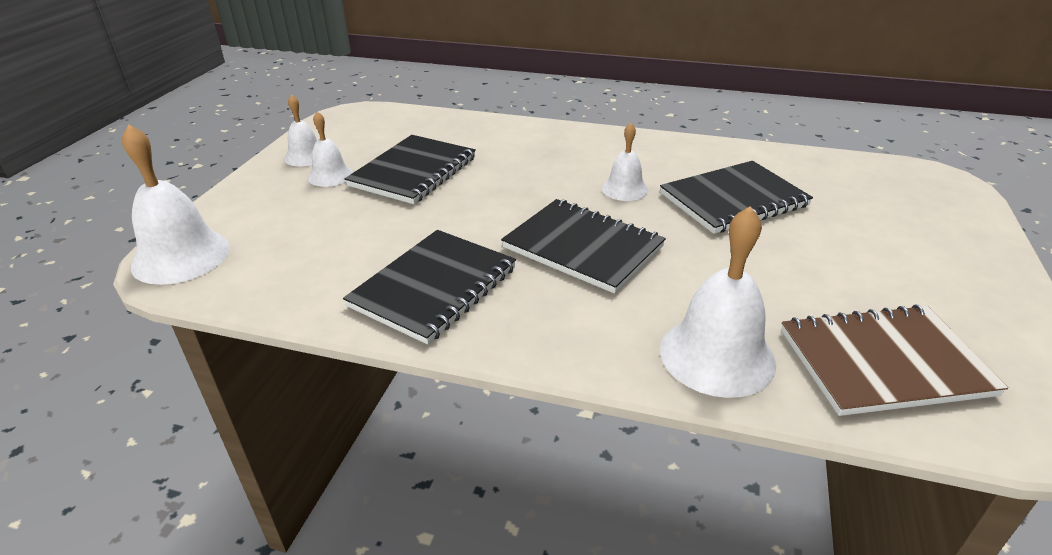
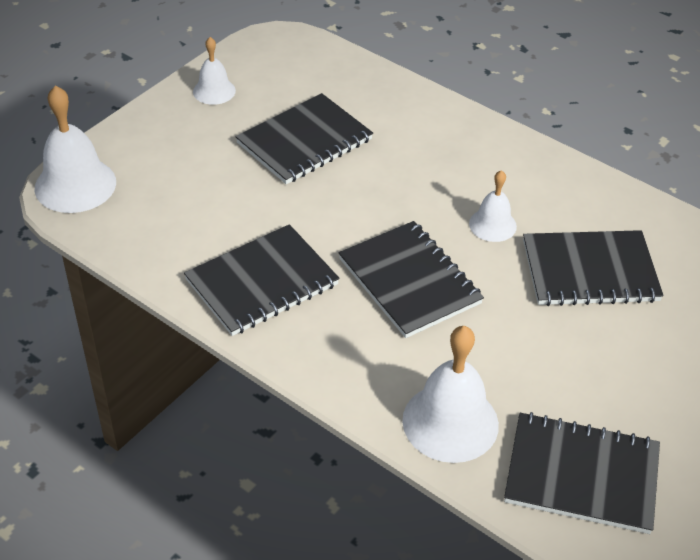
camera: 20 degrees right, 10 degrees up
white bell [308,112,353,187] -> none
brown notebook [781,304,1008,416] -> black notebook [504,412,660,534]

